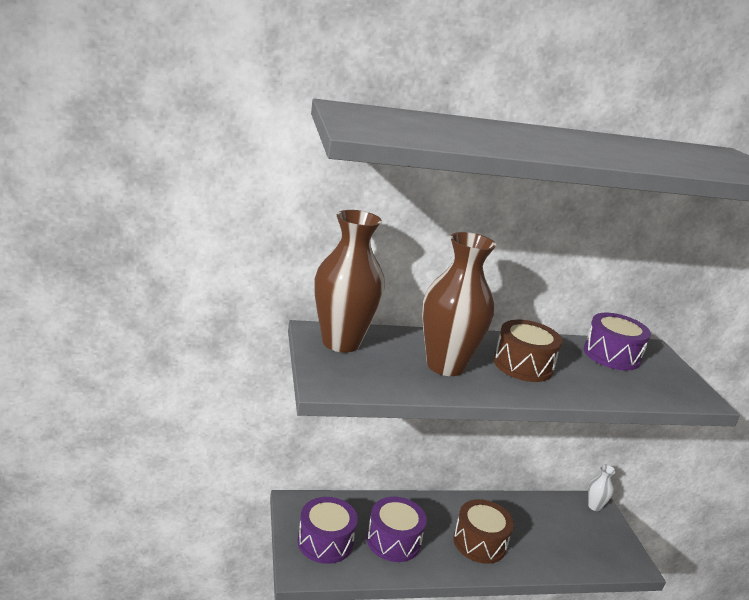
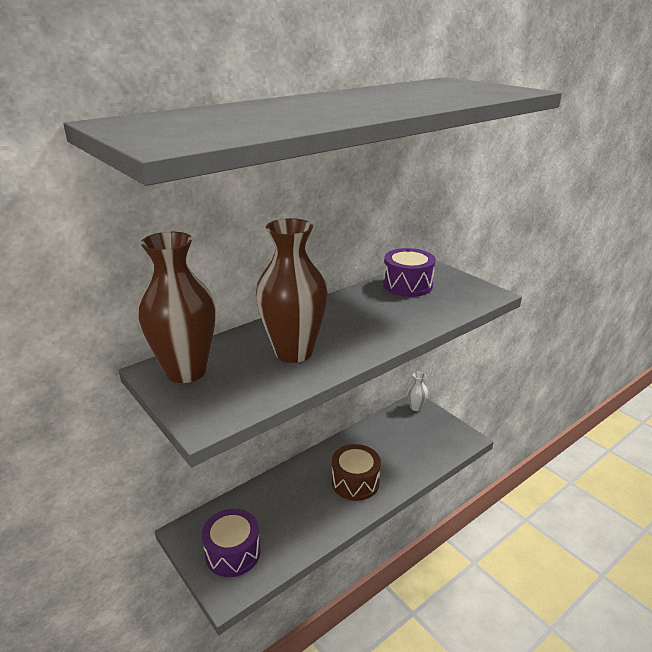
camera: 25 degrees left, 5 degrees up
purple drum [367,497,427,562] -> none
brown drum [494,320,563,382] -> none

